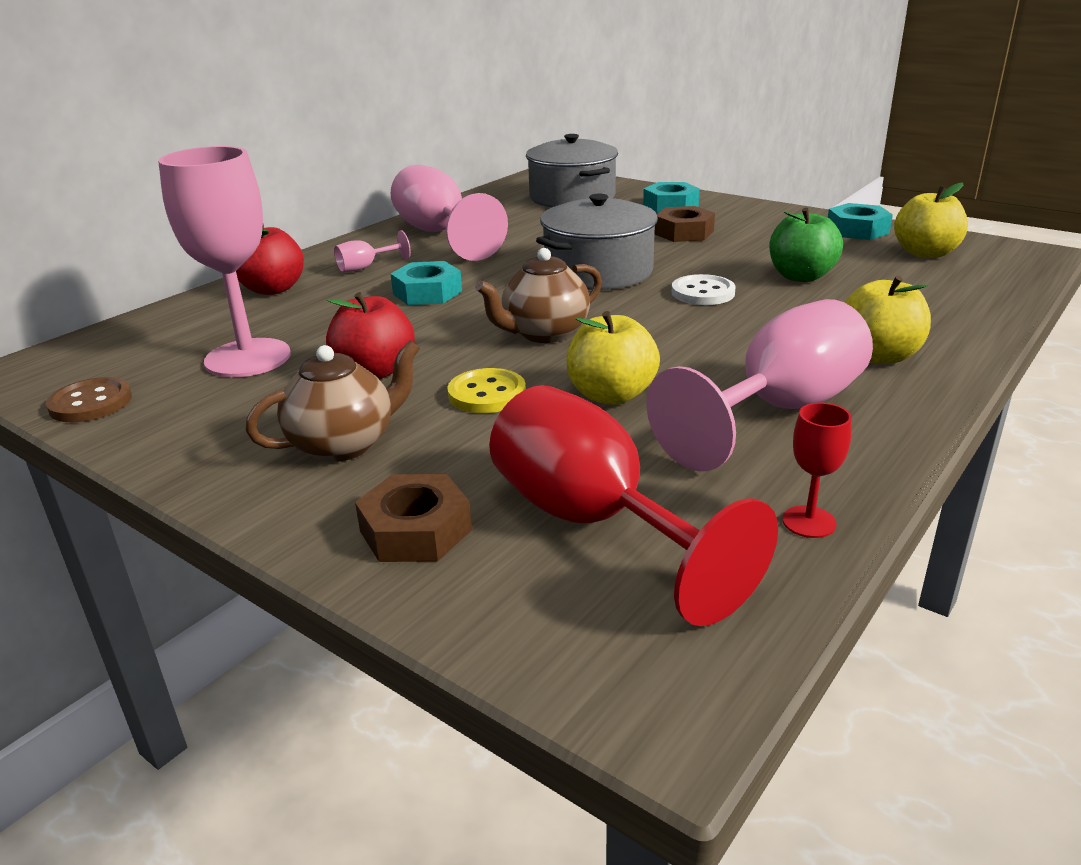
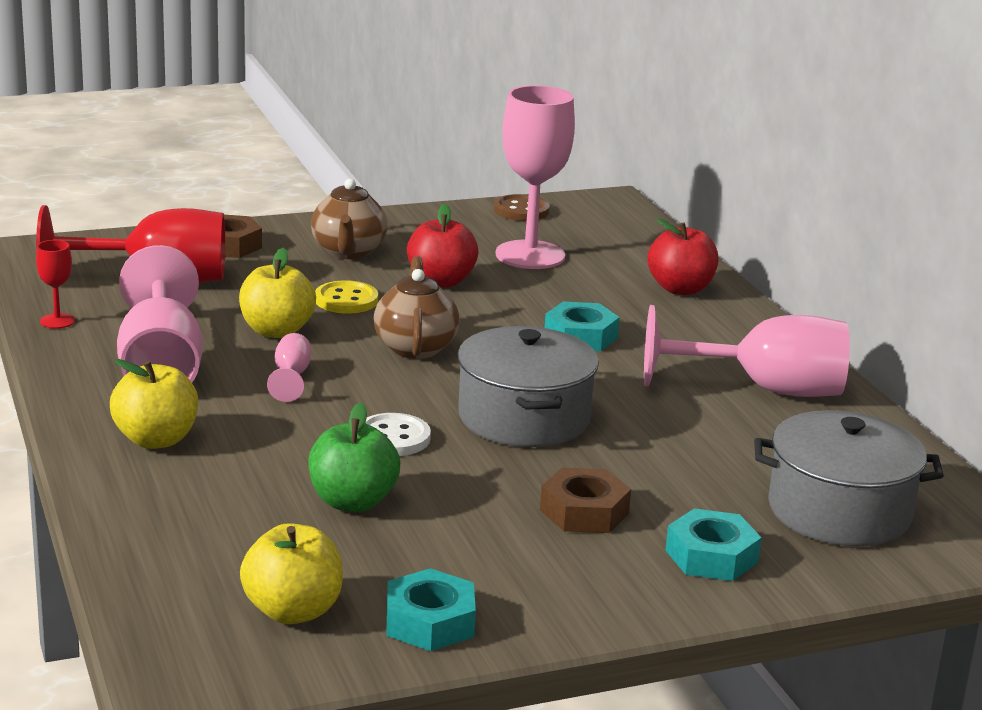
camera: 120 degrees right, 5 degrees down
pink goblet [334,231,411,272] -> pink goblet moved to [267,333,311,402]

